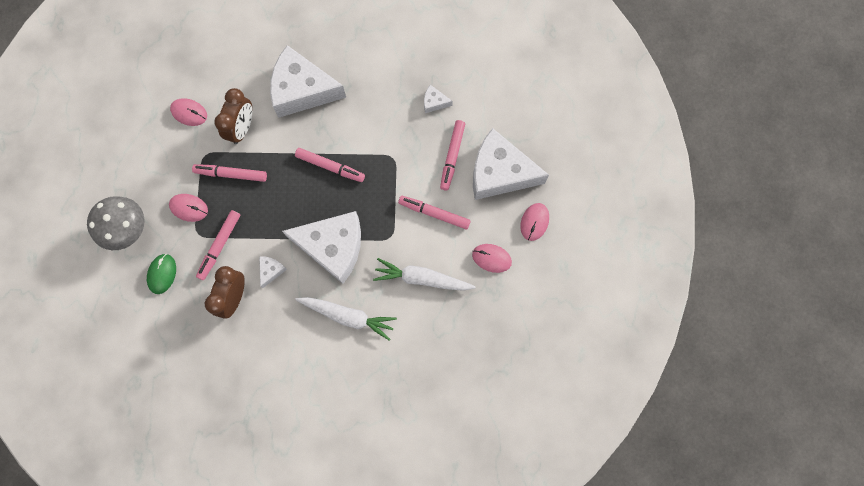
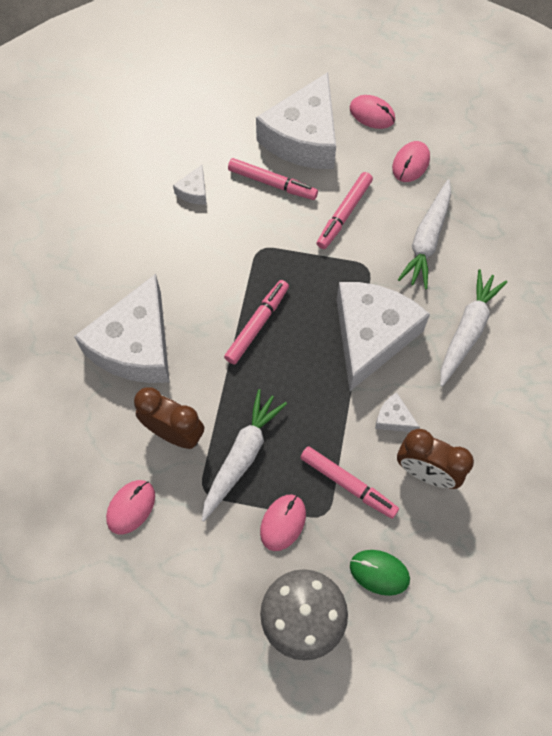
camera: 80 degrees left, 10 degrees down
pink marker [192,164,267,182] -> white carrot [202,389,287,521]

